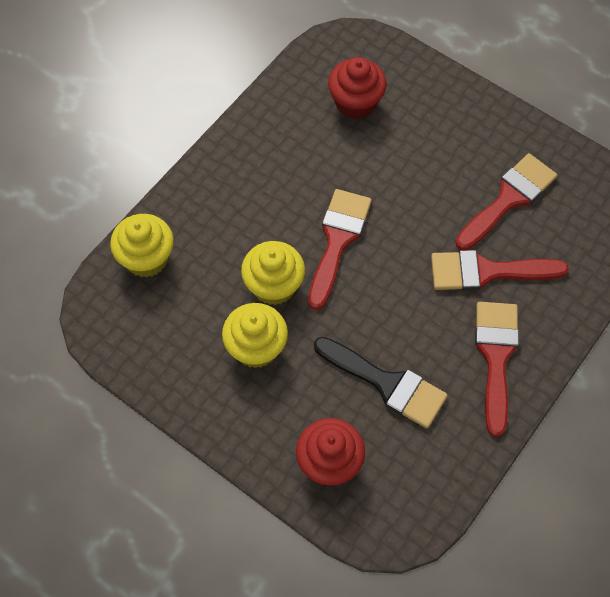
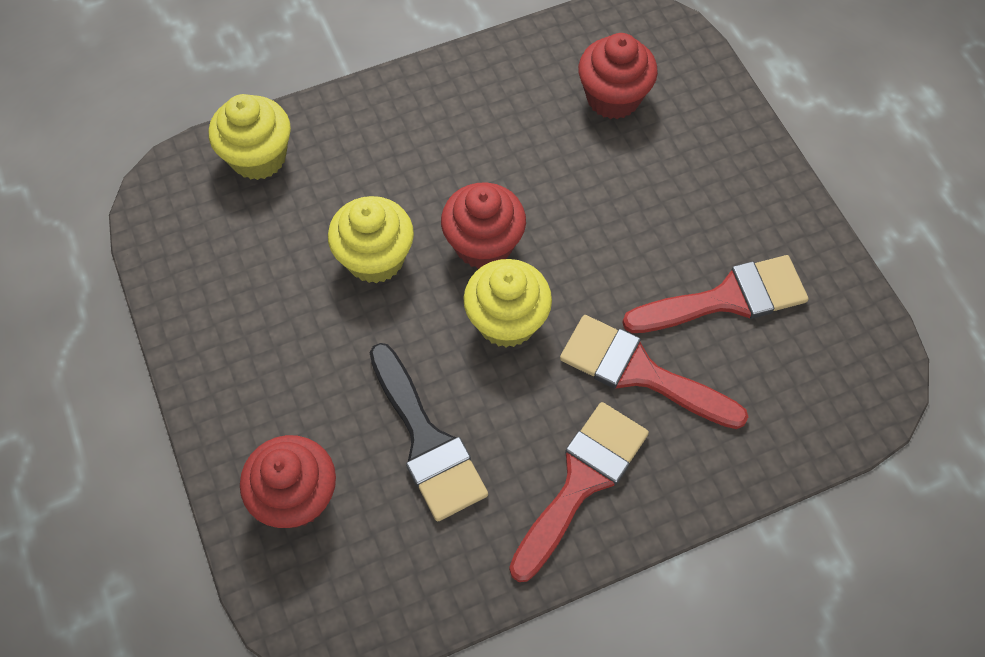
camera: 30 degrees right, 0 degrees up
yellow cupcake [222,303,288,368] -> yellow cupcake moved to [463,259,552,348]
red brush [308,189,372,310] -> red cupcake [441,183,526,269]

